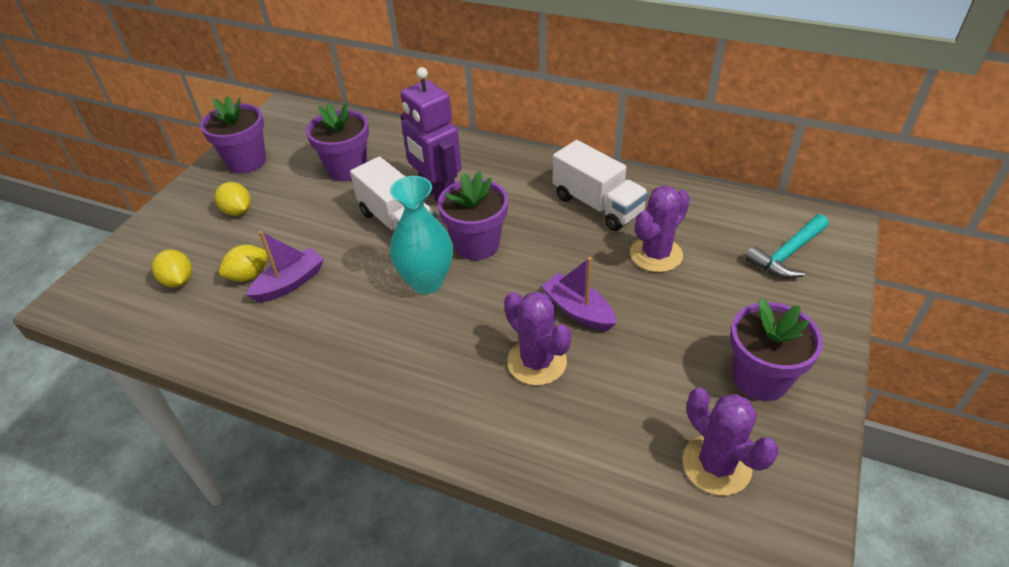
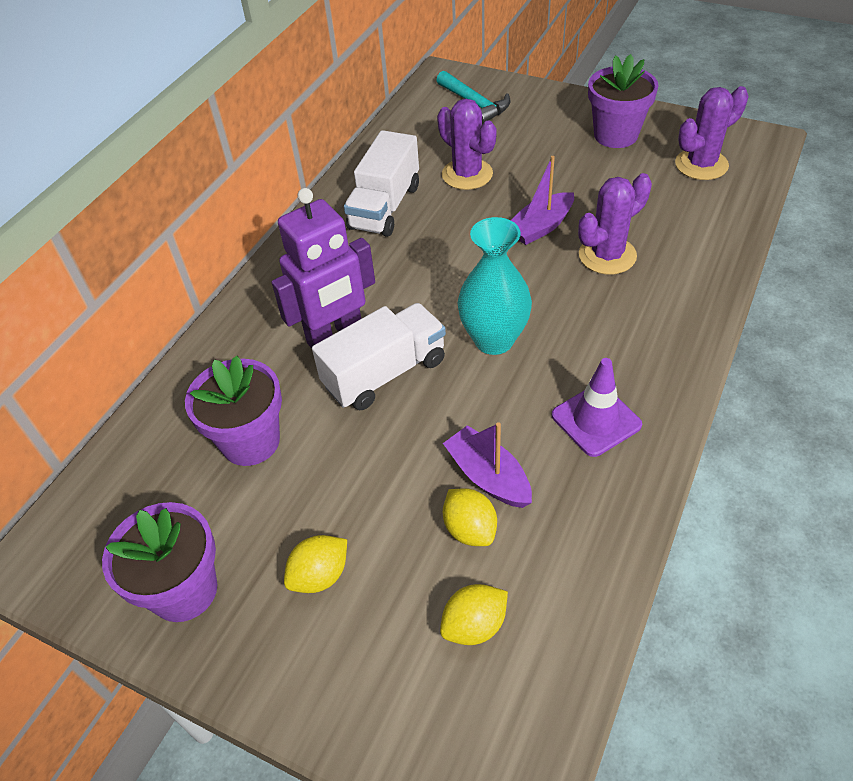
camera: 85 degrees left, 5 degrees up
purple flower pot [438,171,508,260] -> none
white truck [553,140,649,231] -> white truck turned 150 degrees clockwise [344,130,419,237]
none -> purple traffic cone [552,358,642,457]

